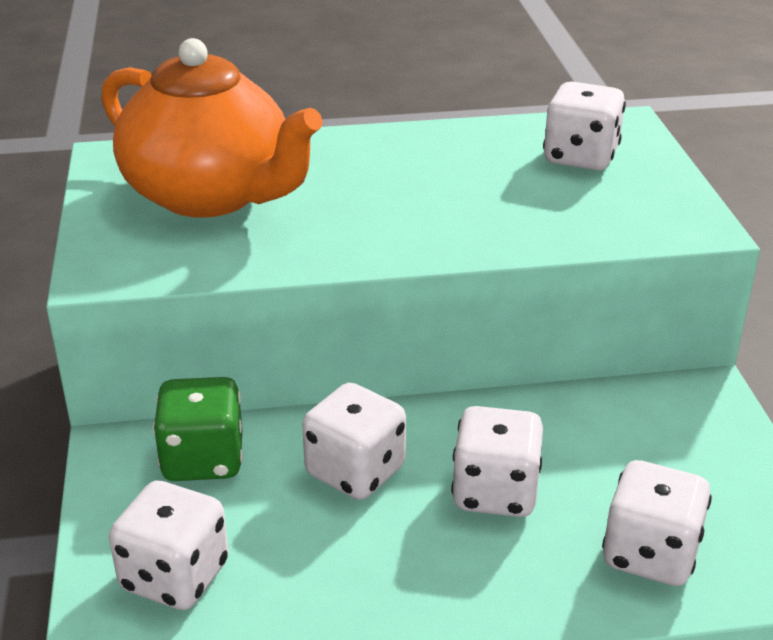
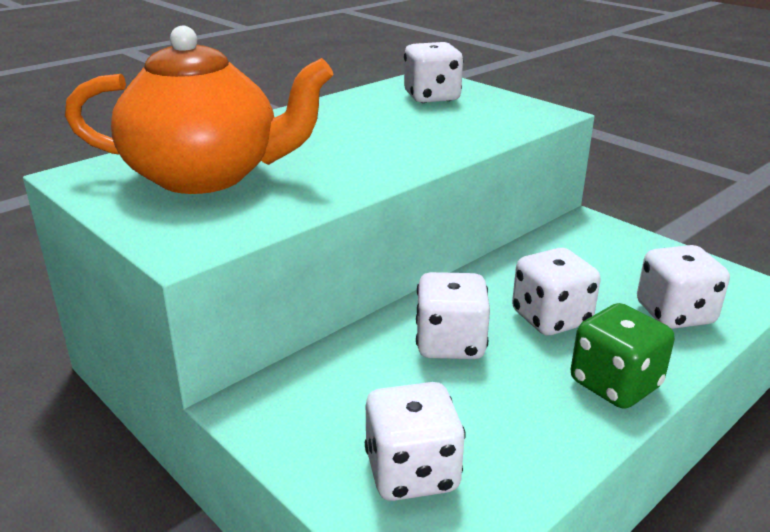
camera: 35 degrees left, 5 degrees down
green dice [153,377,243,481] -> green dice moved to [571,303,675,409]

